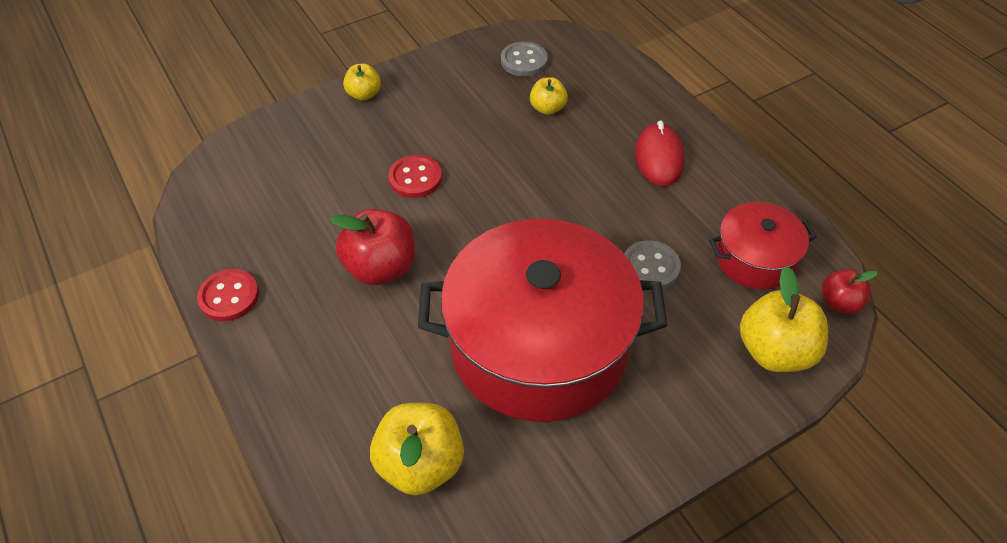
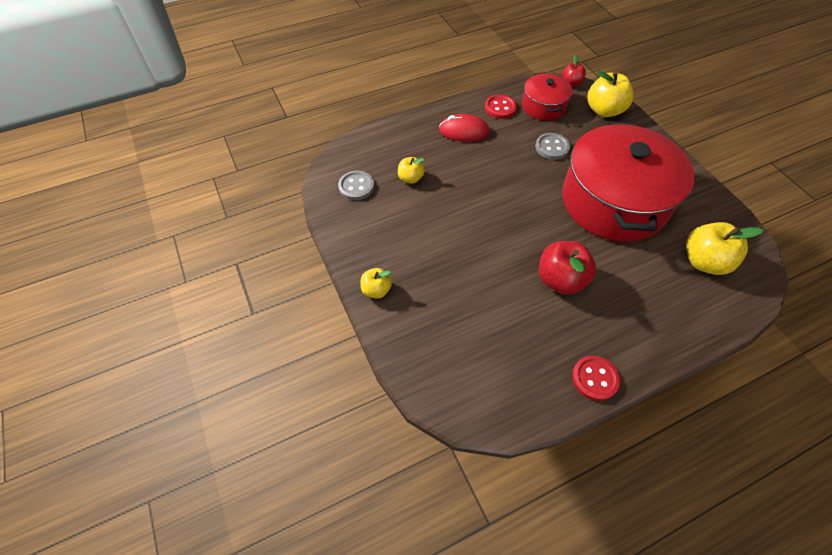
camera: 85 degrees left, 5 degrees up
red button [388,155,442,198] -> red button moved to [485,95,517,119]

